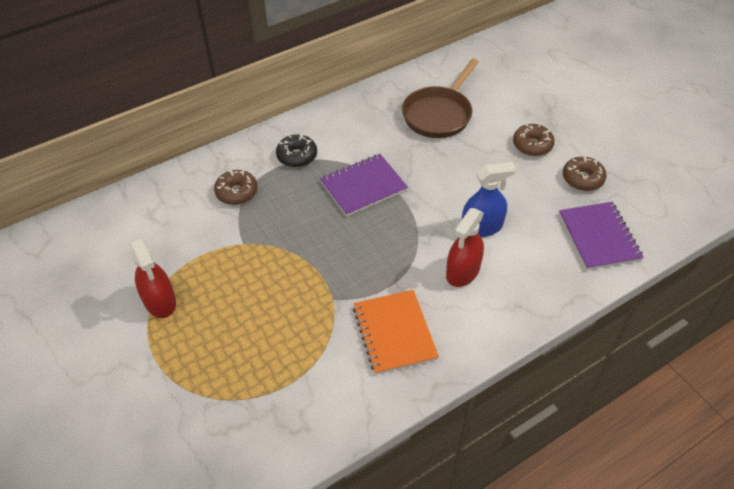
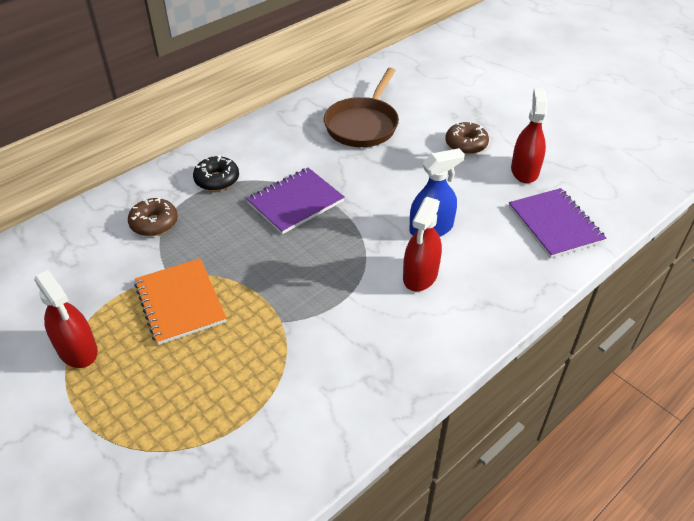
camera: 10 degrees left, 5 degrees down
orange notebook [353,290,439,375] -> orange notebook moved to [134,258,227,345]
brown donut [563,155,607,191] -> red spray bottle [511,88,547,183]

